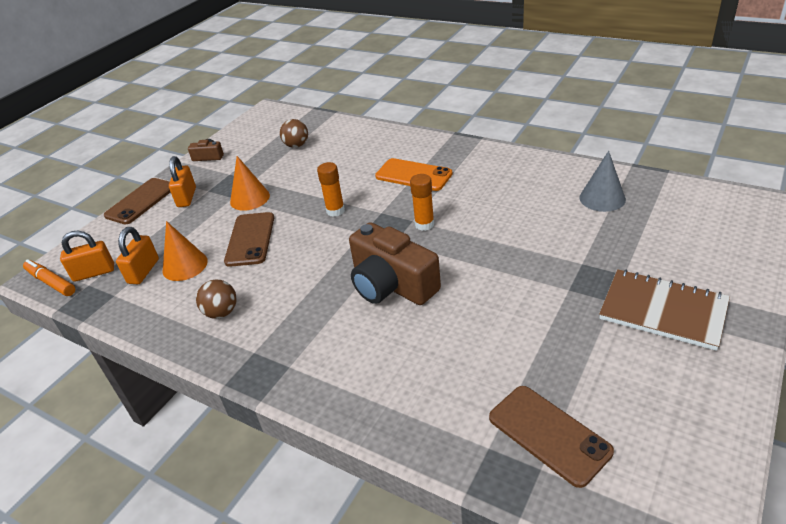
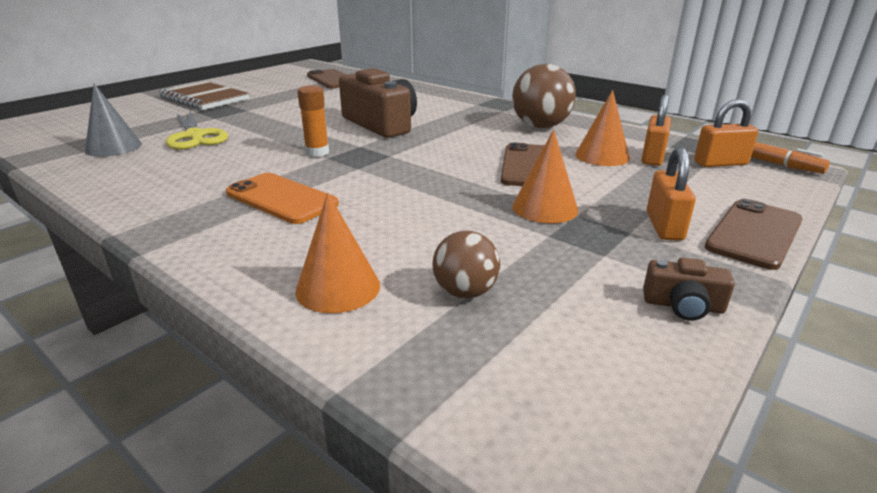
camera: 175 degrees left, 10 degrees down
brown ball [196,279,237,319] -> brown ball [512,64,576,128], size x1.70
orange glue stick [317,162,345,217] -> none
none -> yellow scissors [166,111,228,150]
none -> orange cone [295,193,380,313]

